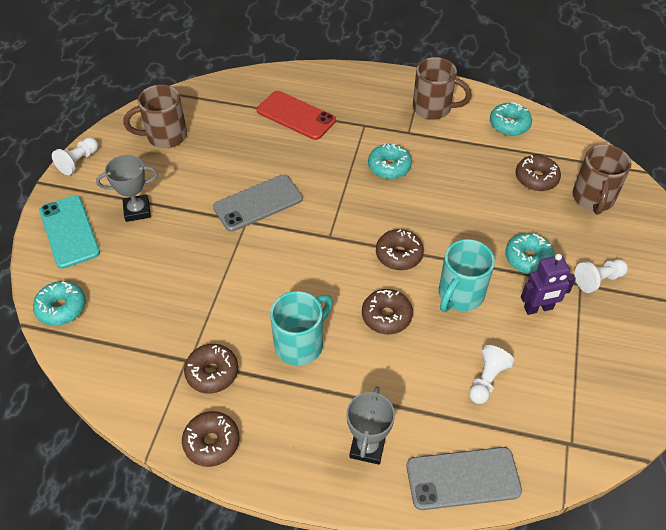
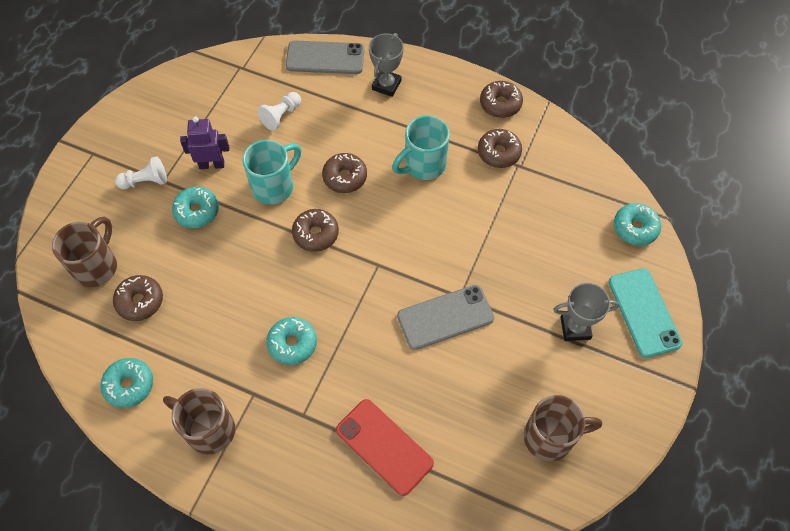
camera: 170 degrees left, 10 degrees up
white pawn [52,137,98,175] -> none

